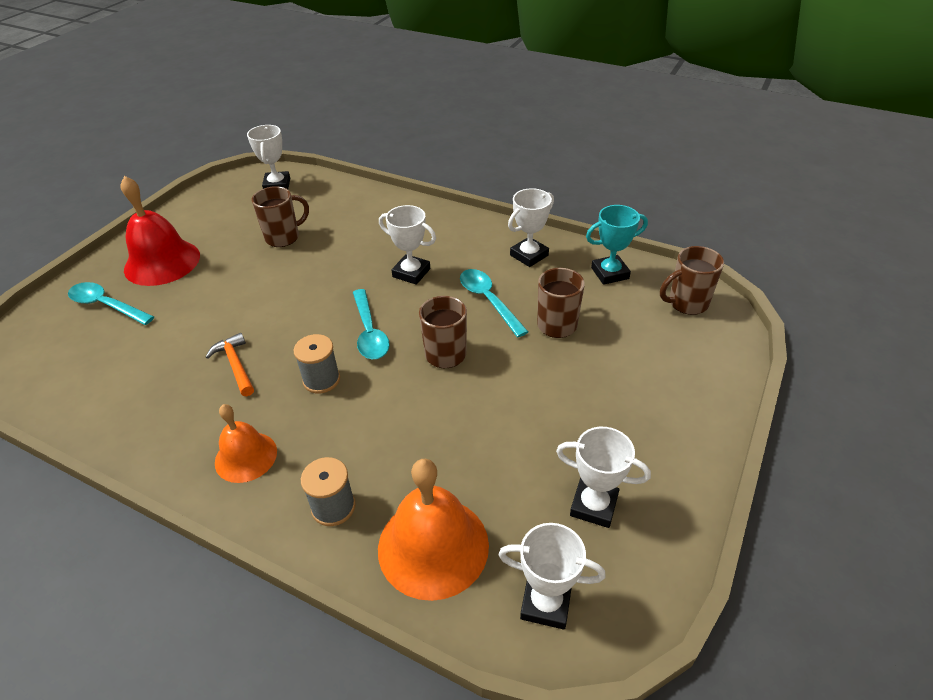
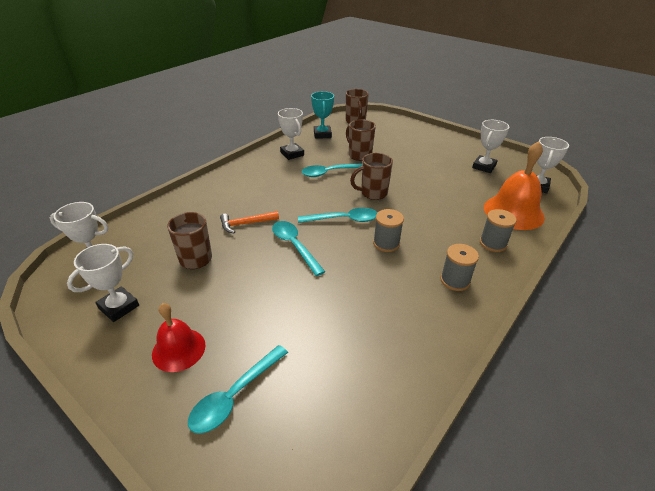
camera: 80 degrees left, 5 degrees down
red bell [120,176,200,286] -> red bell [152,303,206,372], size x0.62
orange hammer [206,333,254,396] -> orange hammer moved to [220,211,279,233]
orange bell [215,404,277,483] -> grey spool [440,244,479,291]
white trophy [379,205,436,285] -> white trophy moved to [67,244,139,322]
none -> turquoise spoon [272,221,325,276]

